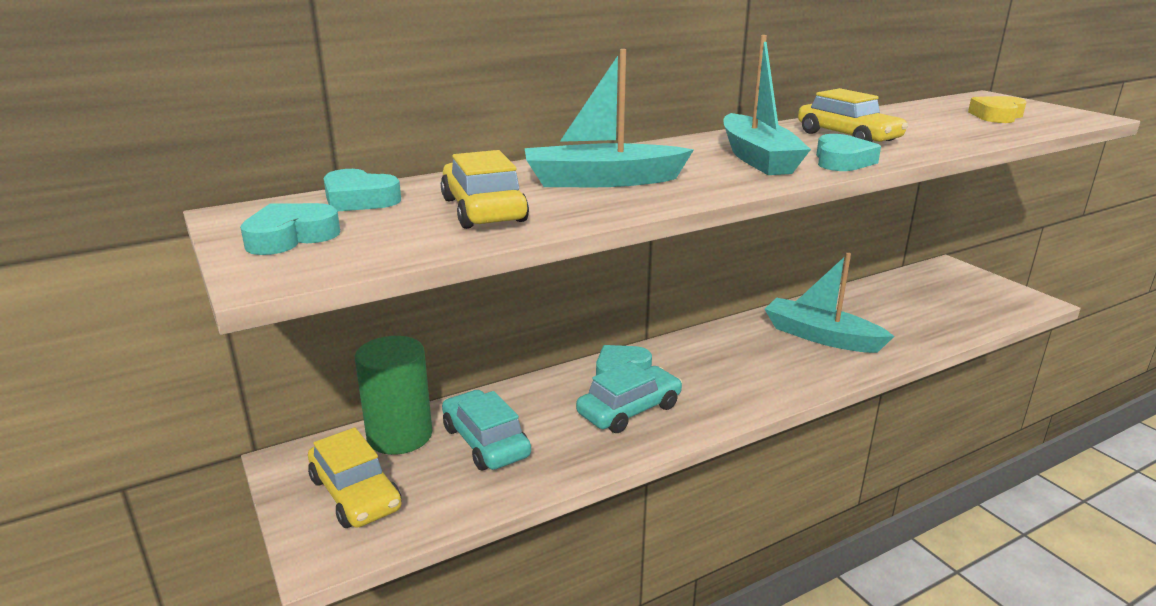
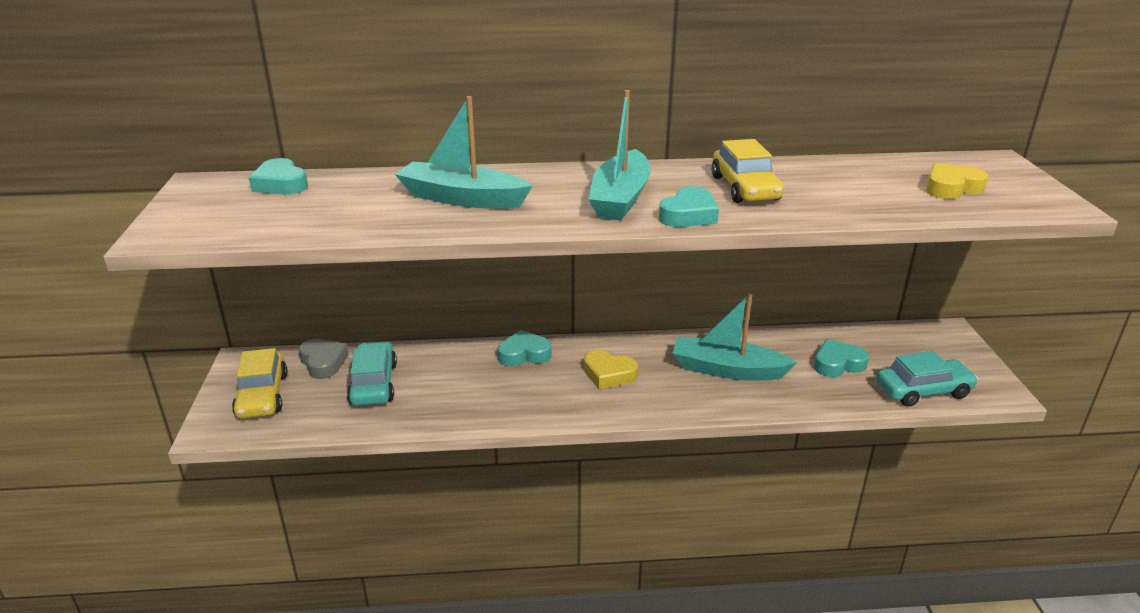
camera: 25 degrees right, 5 degrees up
turquoise heart [240,203,340,255] -> turquoise heart moved to [814,339,869,377]
green cylinder [355,336,432,455] -> grey heart [299,339,349,379]
yellow car [441,150,529,229] -> none
turquoise car [576,362,682,433] -> turquoise car moved to [876,351,978,407]
turquoise boat [765,253,895,353] -> turquoise boat turned 45 degrees counterclockwise [673,293,797,381]
none -> yellow heart [584,350,638,389]

